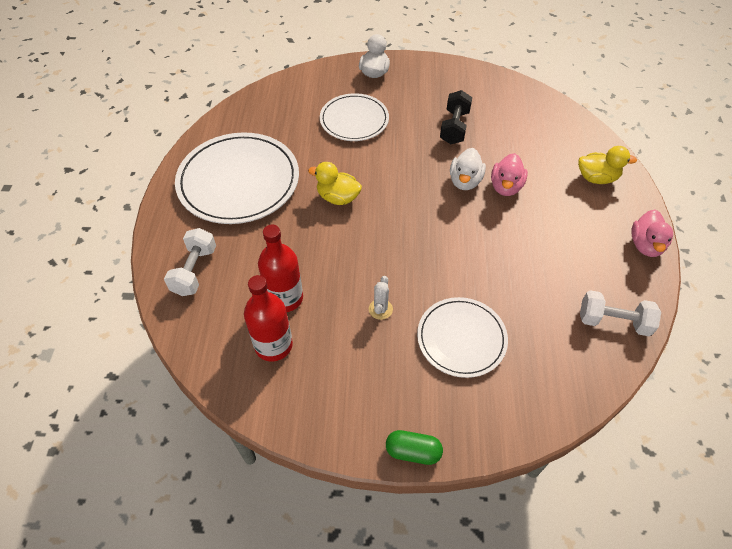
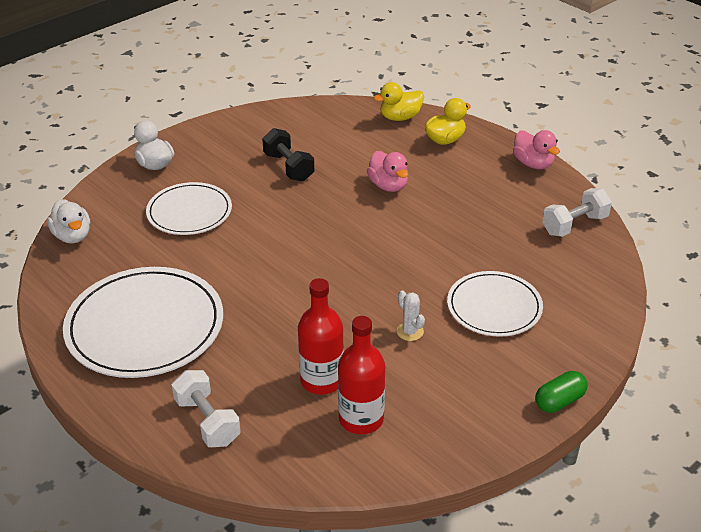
camera: 45 degrees left, 15 degrees down
yellow duck [308,162,362,205] -> yellow duck moved to [374,82,424,121]
white duck [450,148,486,190] -> white duck moved to [47,199,90,244]

